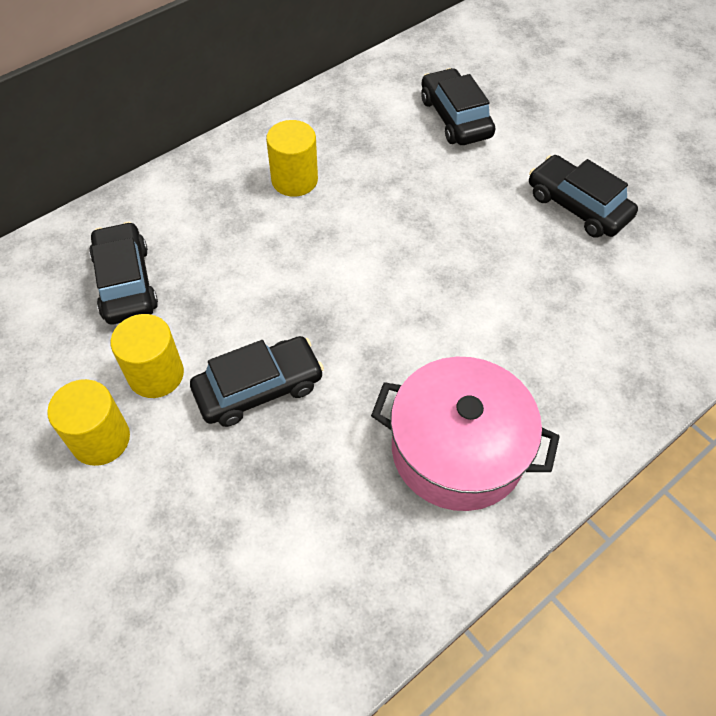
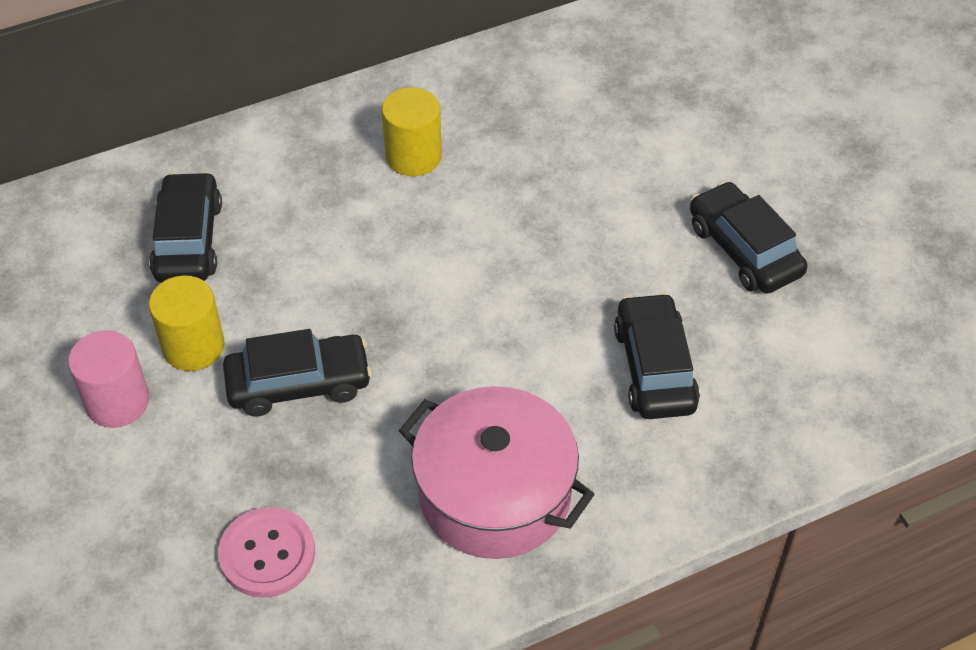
camera: 15 degrees right, 5 degrees down
yellow cylinder [47,379,130,466] -> pink cylinder [68,330,150,428]
black car [421,68,495,145] -> black car moved to [614,293,700,419]
none -> pink button [218,507,315,598]

